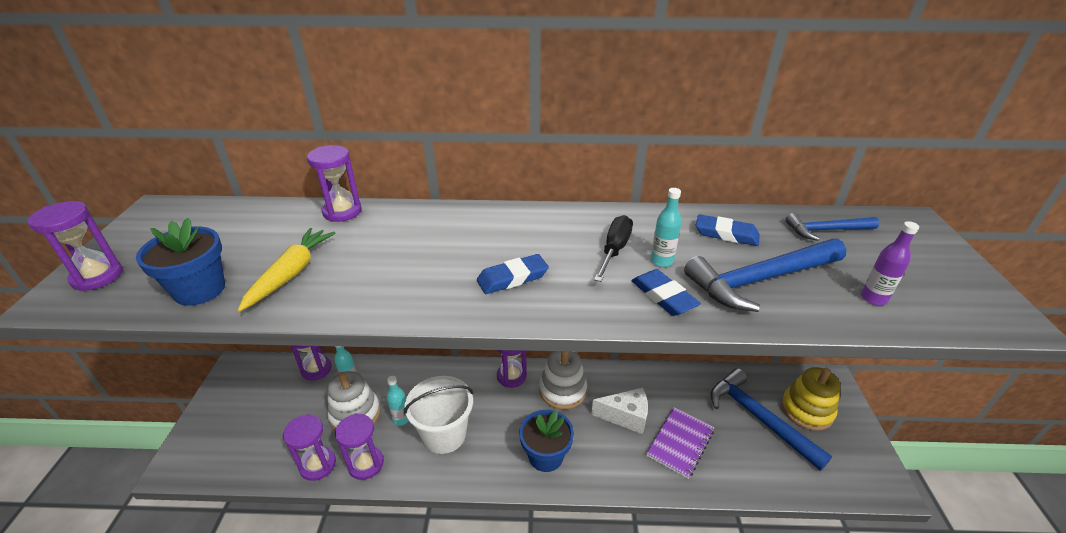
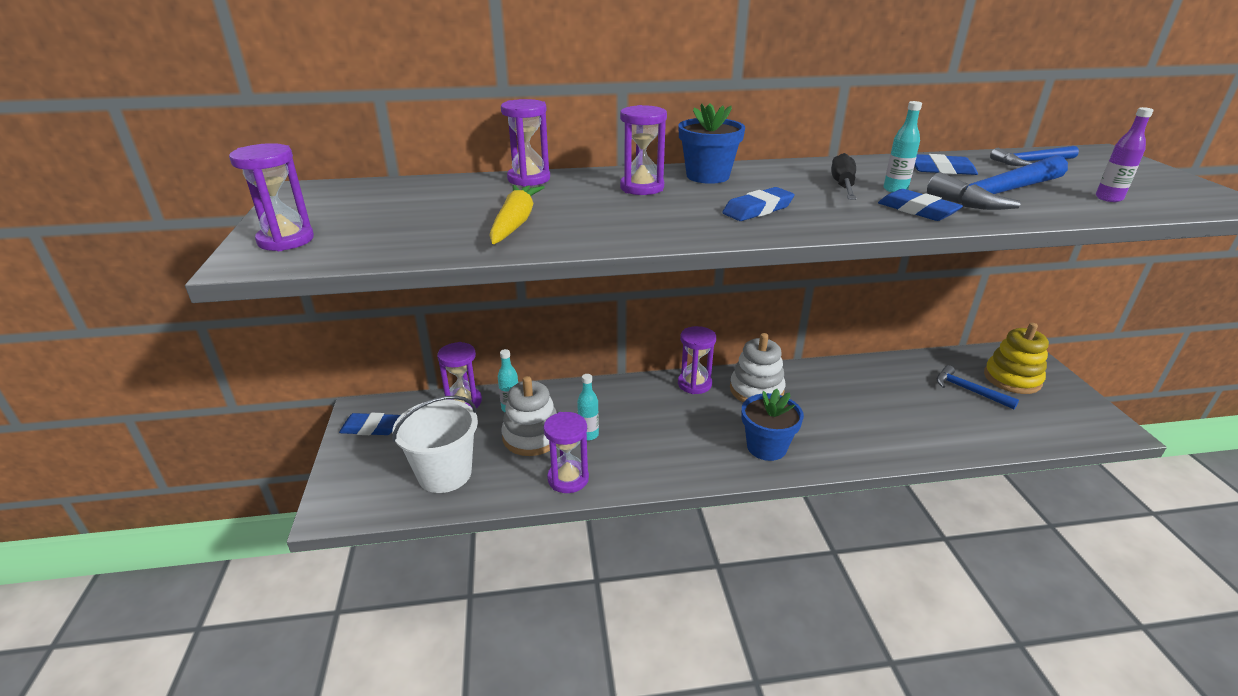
camera: 10 degrees left, 5 degrees down
blue flower pot [136,218,225,306] -> blue flower pot moved to [678,104,745,184]
purple hourglass [283,414,336,481] -> purple hourglass moved to [620,105,667,195]
white bucket [404,376,473,454] -> white bucket moved to [392,395,478,493]
white cheese [591,388,648,434] -> none
purple notebook [646,407,714,479] -> none
blue hammer [711,368,832,470] -> blue hammer [937,365,1019,409], size x0.58
none -> blue eraser [339,413,401,435]

